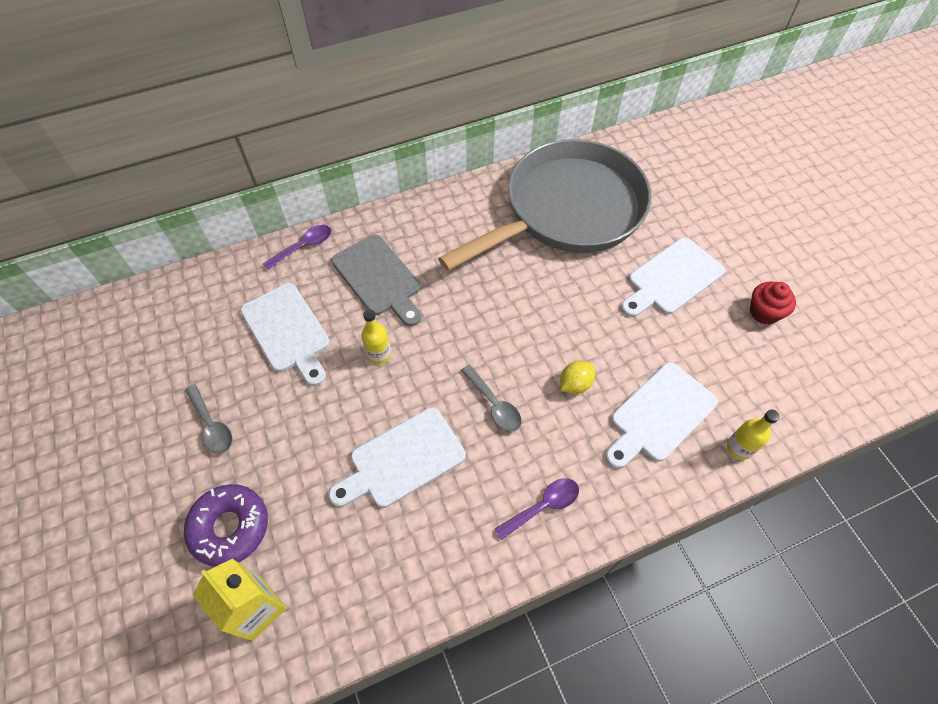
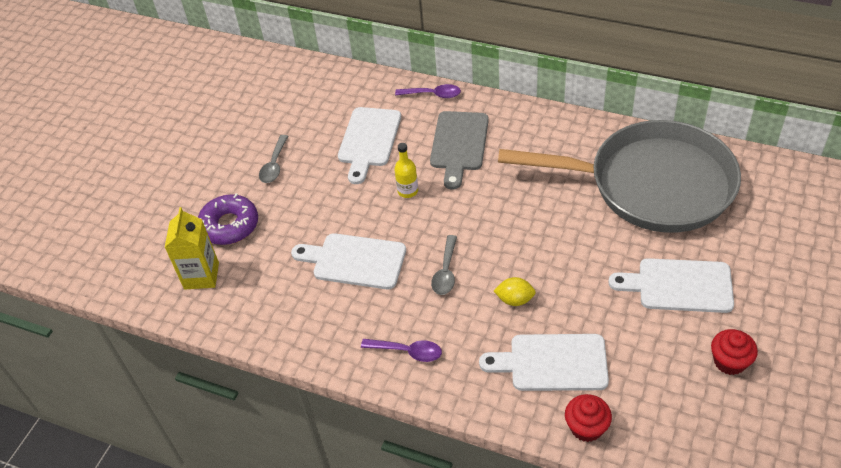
camera: 50 degrees right, 10 degrees down
yellow bottle [727,410,779,460] -> red cupcake [565,394,612,442]

